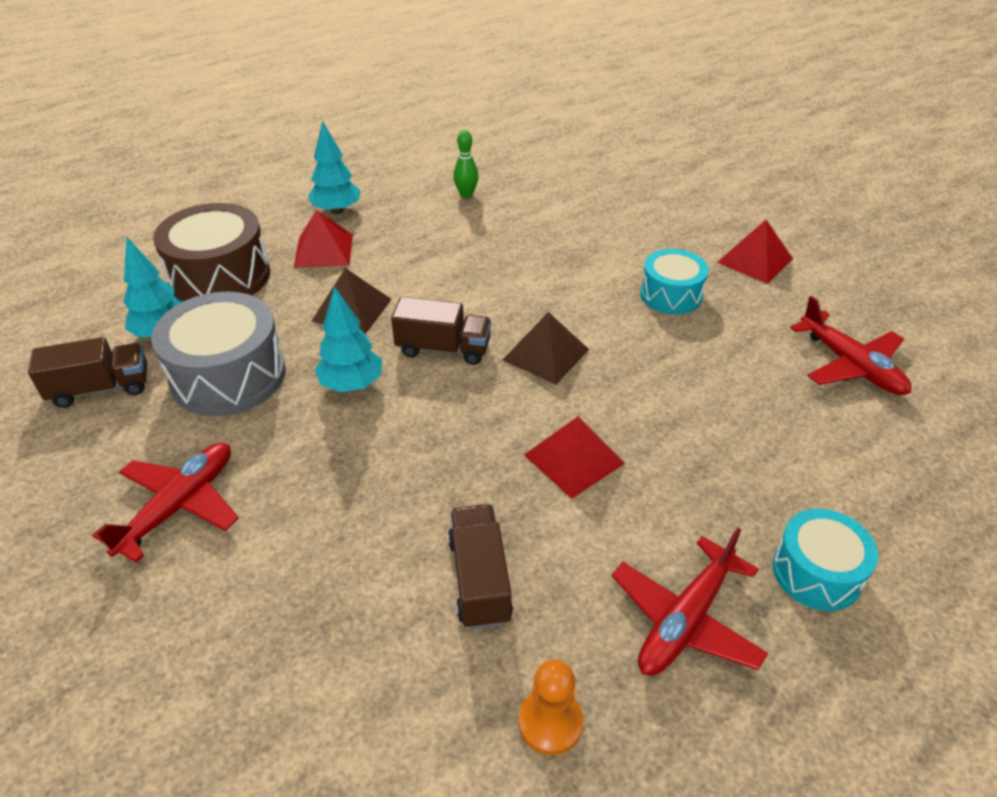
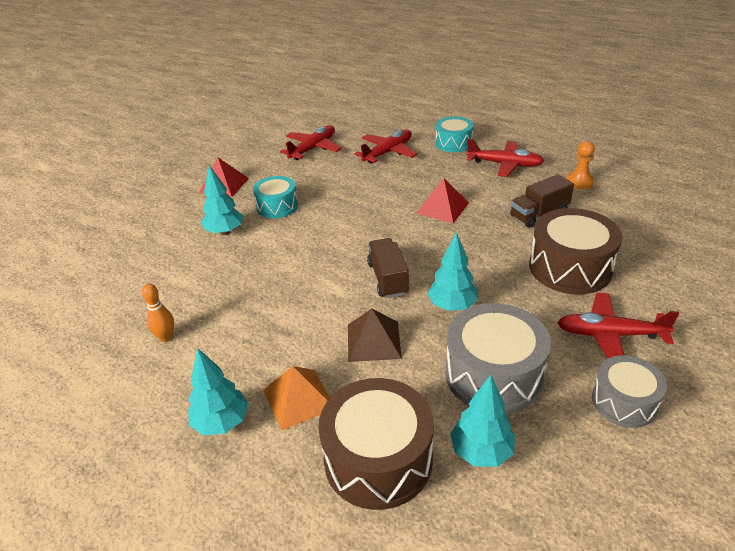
camera: 110 degrees left, 5 degrees down
brown truck [28,337,147,408] -> none
red pyramid [293,210,353,268] -> orange pyramid [263,366,330,431]
green bowling pin [453,130,478,198] -> orange bowling pin [142,284,174,342]
brown pyramid [503,312,589,385] -> none
none -> turquoise tree [201,165,244,235]
none -> red plane [354,130,417,163]
none -> brown drum [529,208,622,294]
none -> grey drum [592,355,667,428]

